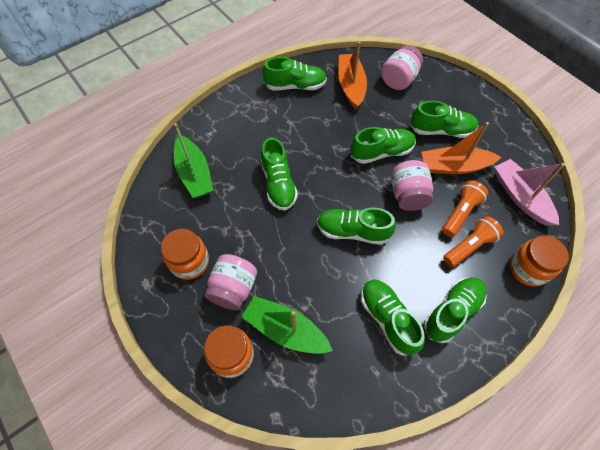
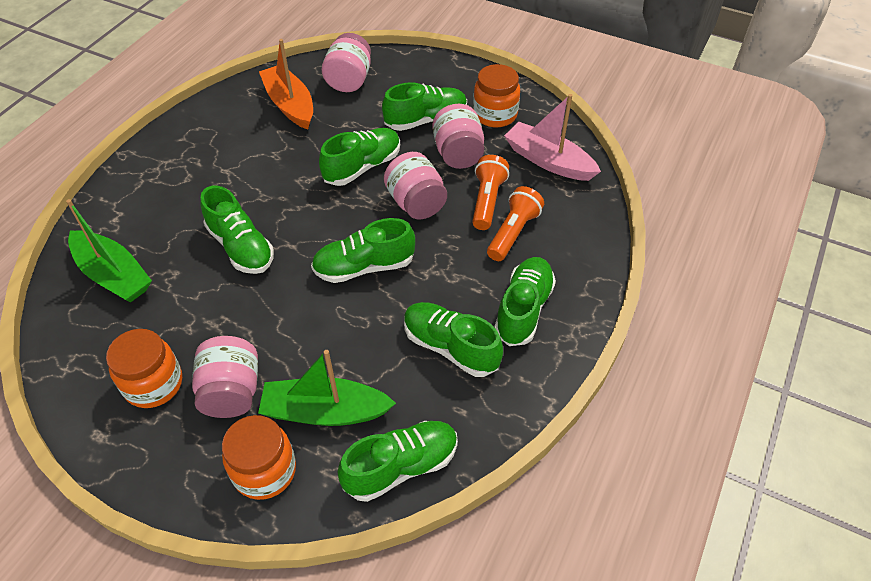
camera: 25 degrees left, 10 degrees down
green shoe [262,57,327,90] -> green shoe moved to [337,421,458,502]
orange boat [422,122,501,174] -> pink jar [432,104,484,169]
orange jar [509,235,569,286] -> orange jar moved to [473,64,520,127]

